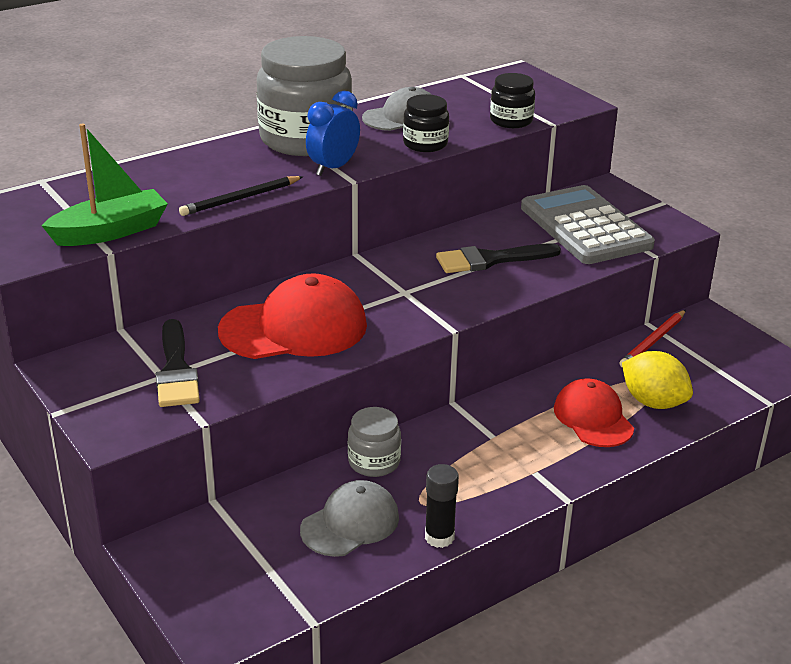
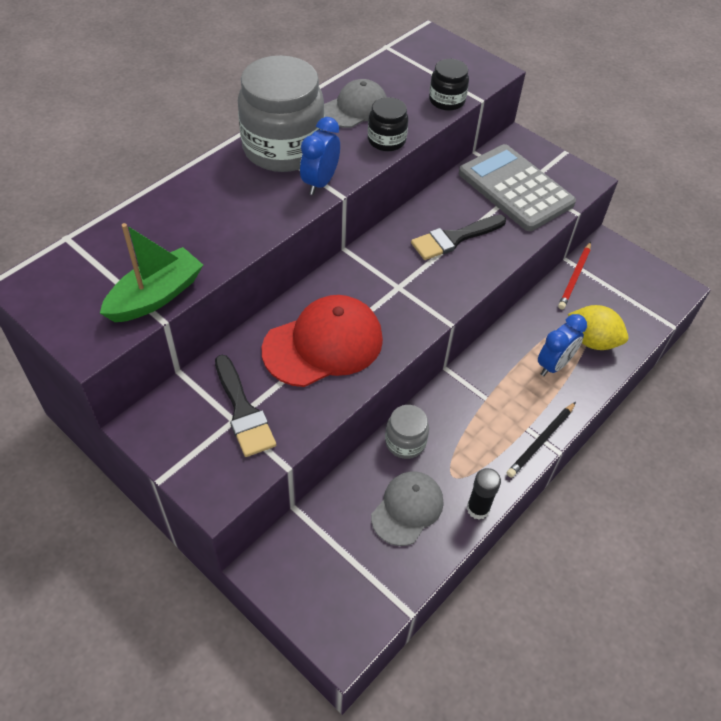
camera: 15 degrees left, 20 degrees up
black pencil [179,176,303,216] -> black pencil moved to [507,402,576,478]
red cap [554,379,634,447] -> blue clock [538,314,587,376]

